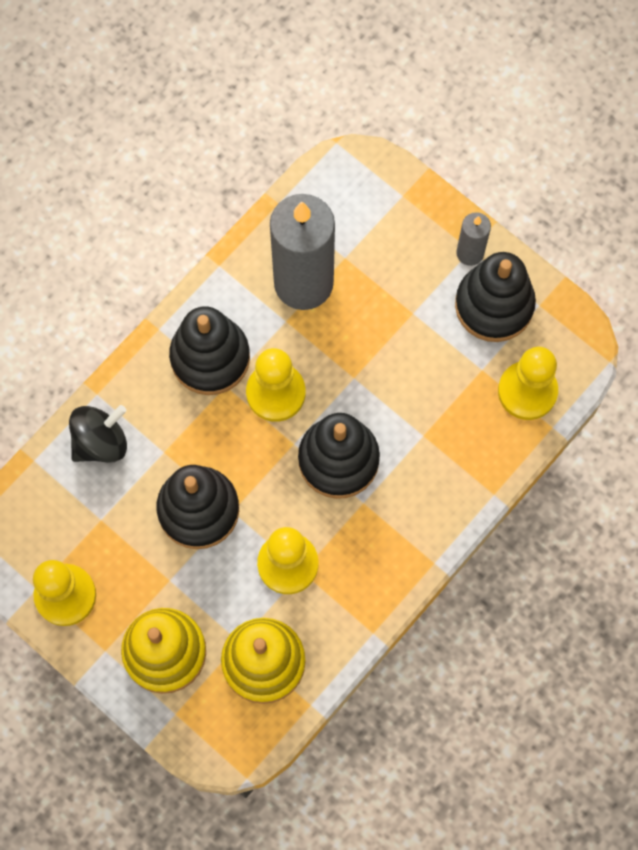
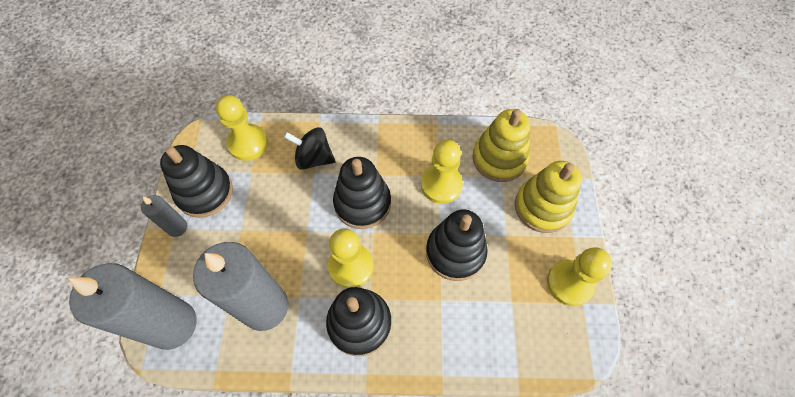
camera: 130 degrees left, 10 degrees down
black spinning top [69,405,127,462] -> black spinning top moved to [284,127,336,170]
none -> grey candle [68,263,197,350]

